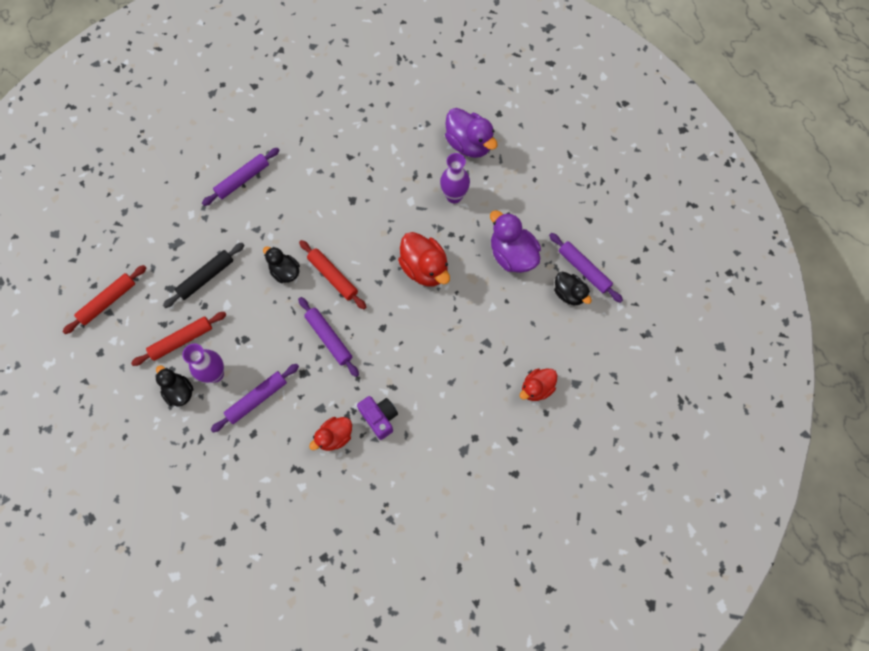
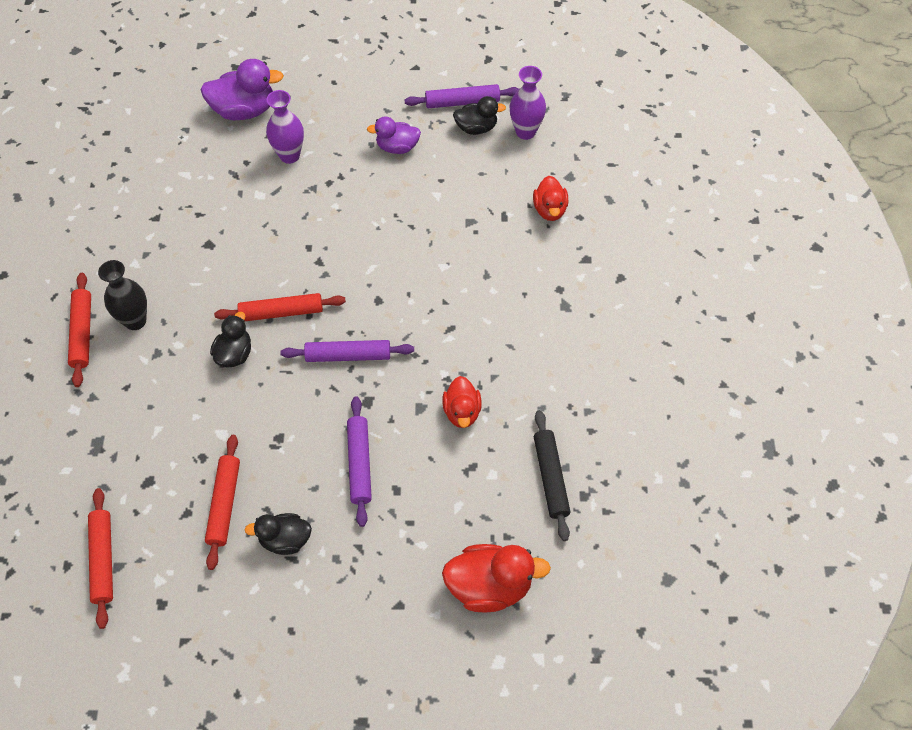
camera: 55 degrees left, 10 degrees down
black rolling pin [163,243,244,308] -> black rolling pin moved to [534,410,570,541]
purple vase [182,343,224,383] -> purple vase moved to [509,66,546,140]
purple rolling pin [202,148,280,206] -> red rolling pin [68,273,91,387]
black duck [263,247,300,283] -> black duck turned 120 degrees clockwise [210,312,251,367]
purple camera [357,396,398,440] -> none
red duck [398,232,450,287] -> red duck moved to [442,544,551,613]
purple duck [490,210,541,273] -> purple duck [367,116,421,154], size x0.63
none -> black vase [98,260,147,330]

